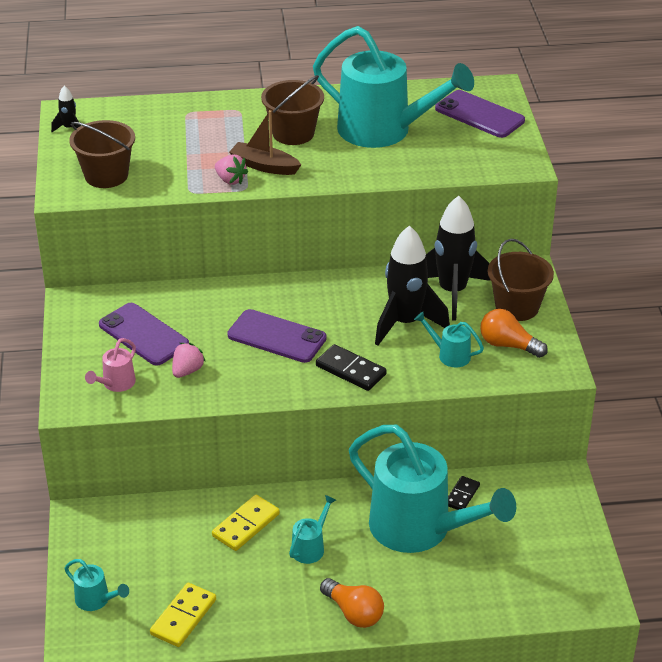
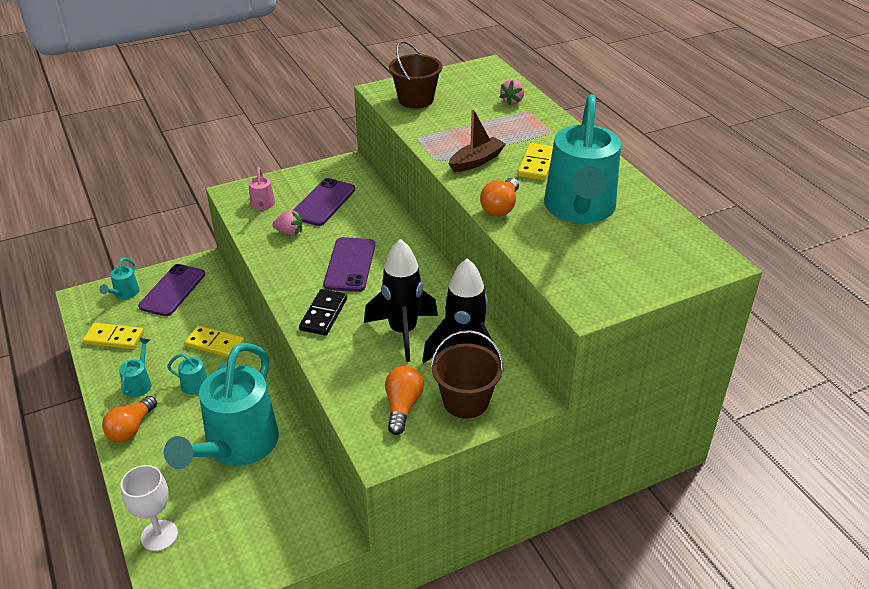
camera: 70 degrees right, 0 degrees up
black rocket [51,86,81,132] -> none
pink watering can [85,338,136,392] -> pink watering can turned 105 degrees counterclockwise [249,167,275,210]
pink strawberry [215,154,248,185] -> pink strawberry moved to [500,79,524,105]
brown boat [229,110,301,175] -> brown boat turned 45 degrees clockwise [449,109,506,172]
brown bucket [261,75,324,145] -> yellow domino [518,143,553,180]
turquoise watering can [414,312,484,368] -> turquoise watering can moved to [119,338,152,397]
purple phone [435,90,525,138] -> purple phone moved to [138,264,205,316]
black domino [448,476,480,510] -> none
none -> white goblet [121,465,178,551]
none -> orange light bulb [480,178,519,216]

